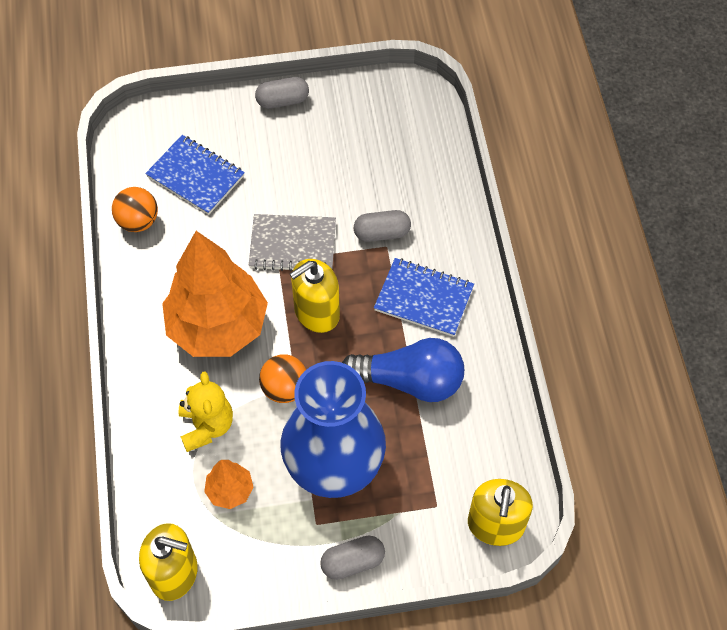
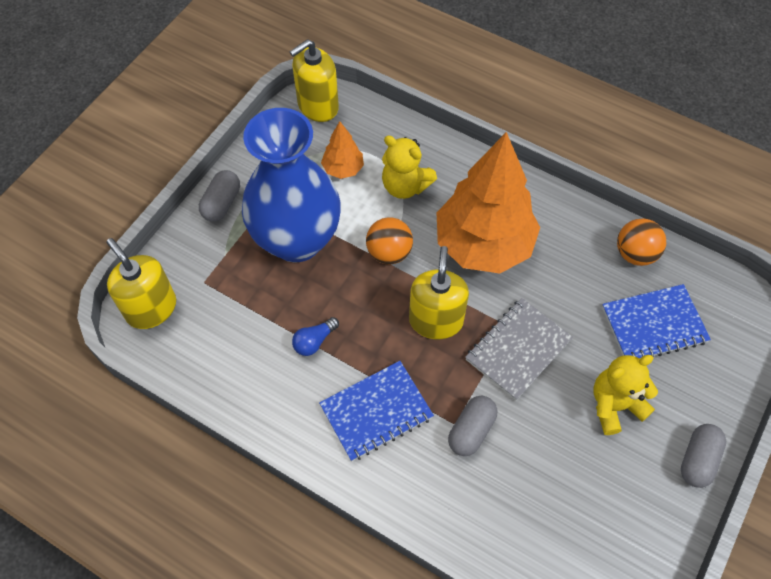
camera: 130 degrees right, 0 degrees up
blue light bulb [342,338,464,402] -> blue light bulb [292,317,339,356], size x0.44
none -> yellow teddy bear [593,355,658,435]

